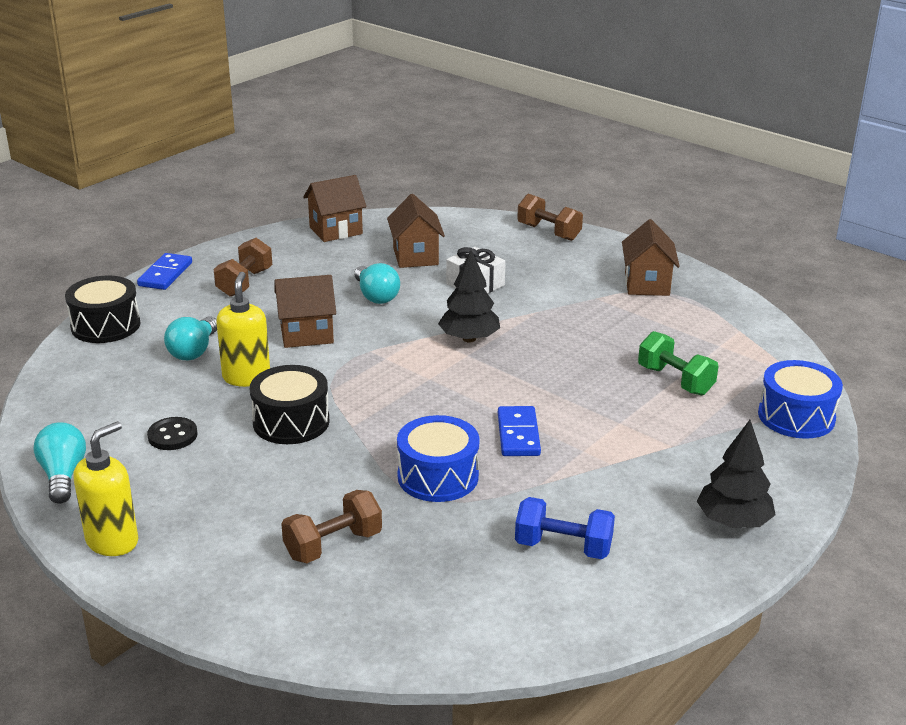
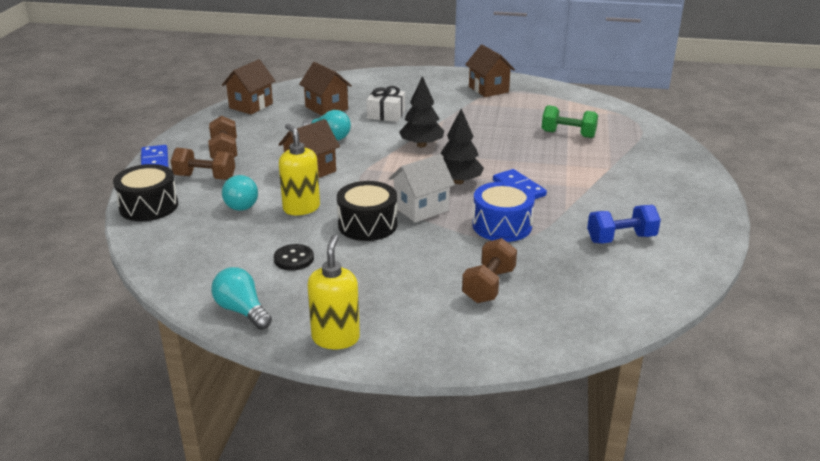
camera: 30 degrees left, 0 degrees up
brown dumbbell [517,194,583,241] -> brown dumbbell moved to [171,148,235,180]
black tree [697,420,775,528] -> black tree moved to [440,108,484,184]
blue drum [758,360,843,439] -> none
none -> white house [389,154,455,223]

